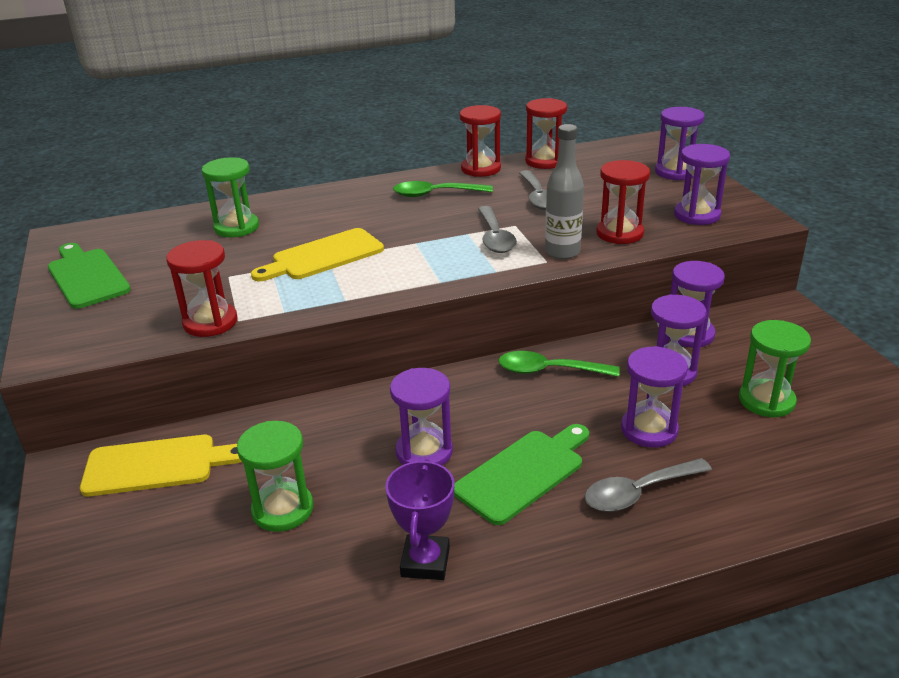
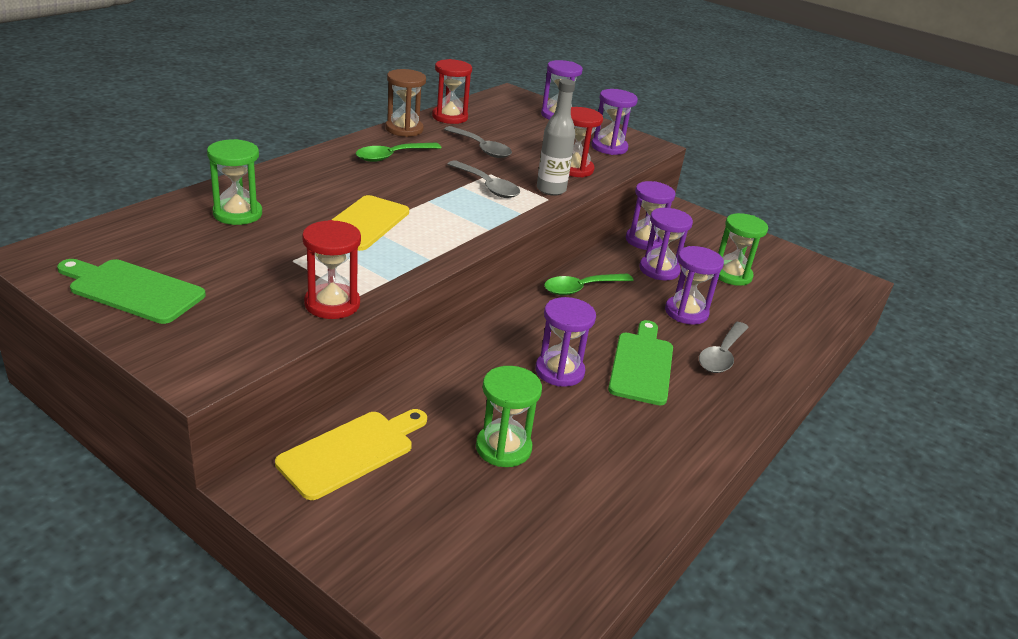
camera: 40 degrees left, 0 degrees up
purple trophy [385,459,454,580] -> none
red hourglass [460,105,501,177] -> brown hourglass [386,69,426,137]

